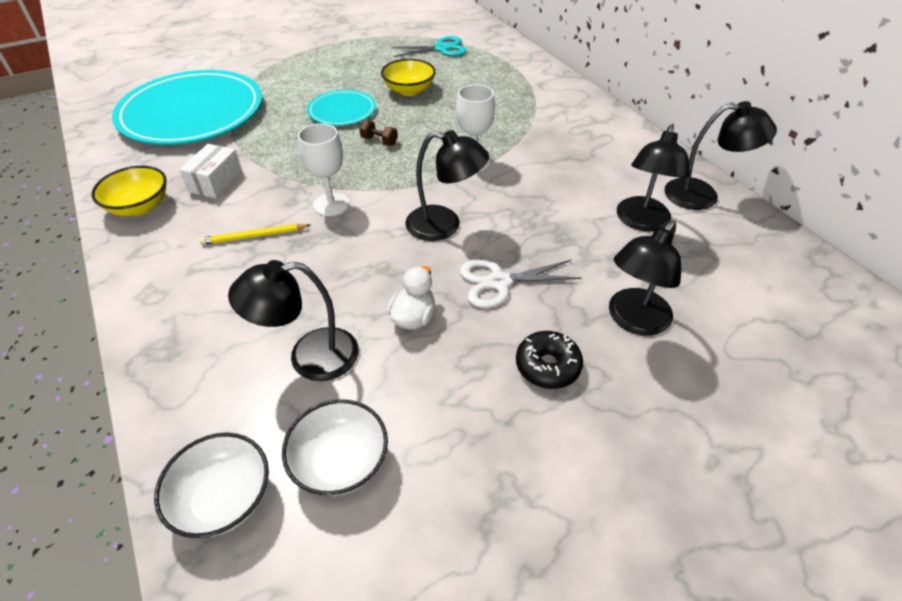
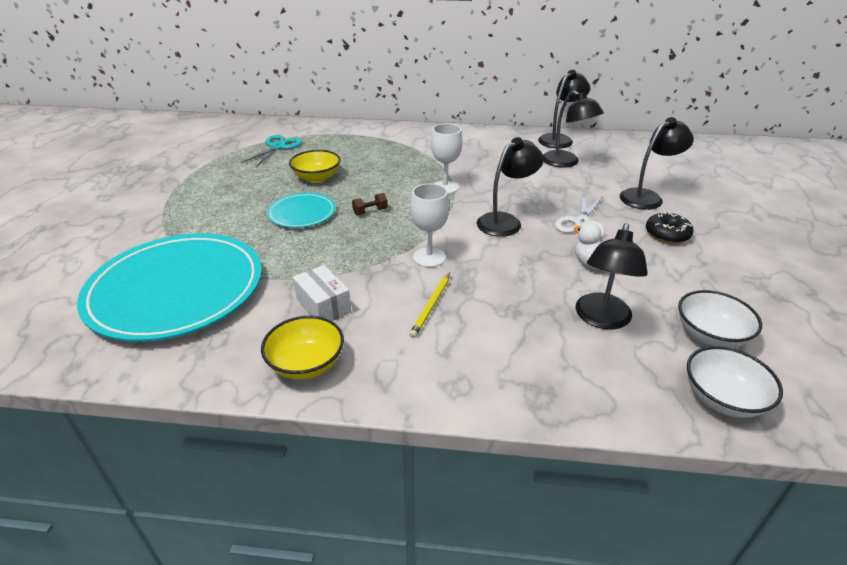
camera: 55 degrees left, 10 degrees down
black lamp [609,221,682,336] -> black lamp turned 105 degrees counterclockwise [620,117,694,210]

